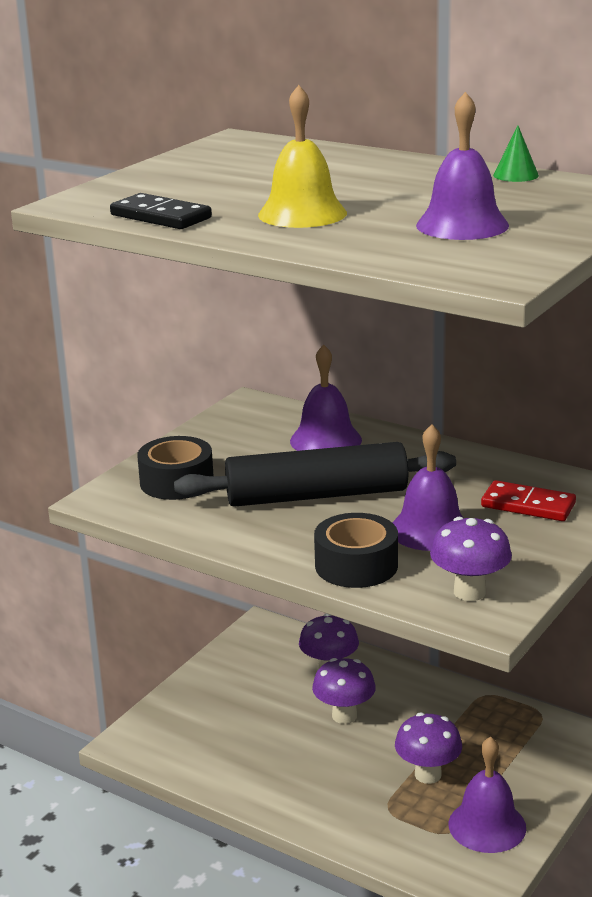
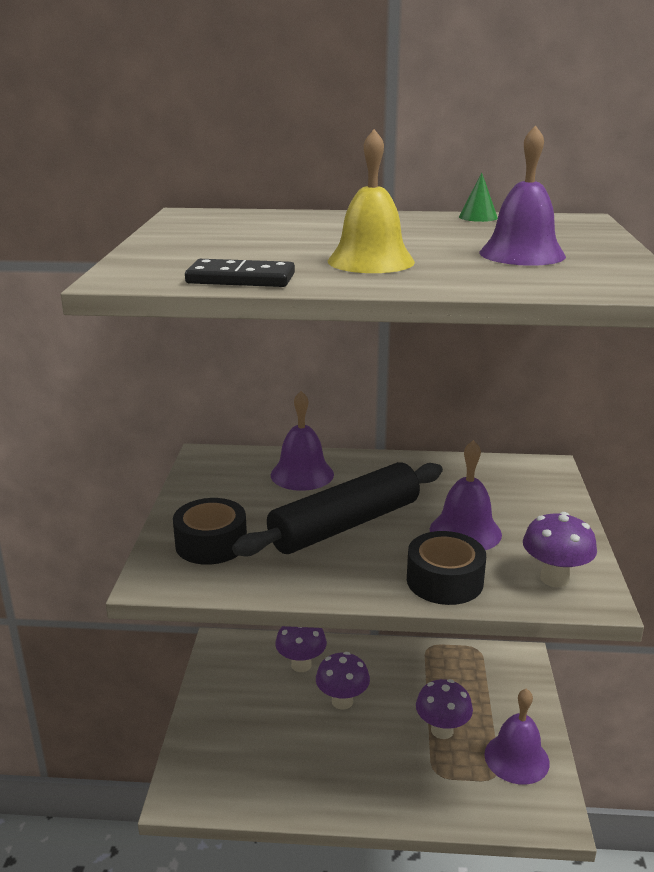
camera: 30 degrees left, 0 degrees up
red domino [481,480,576,521] -> none

